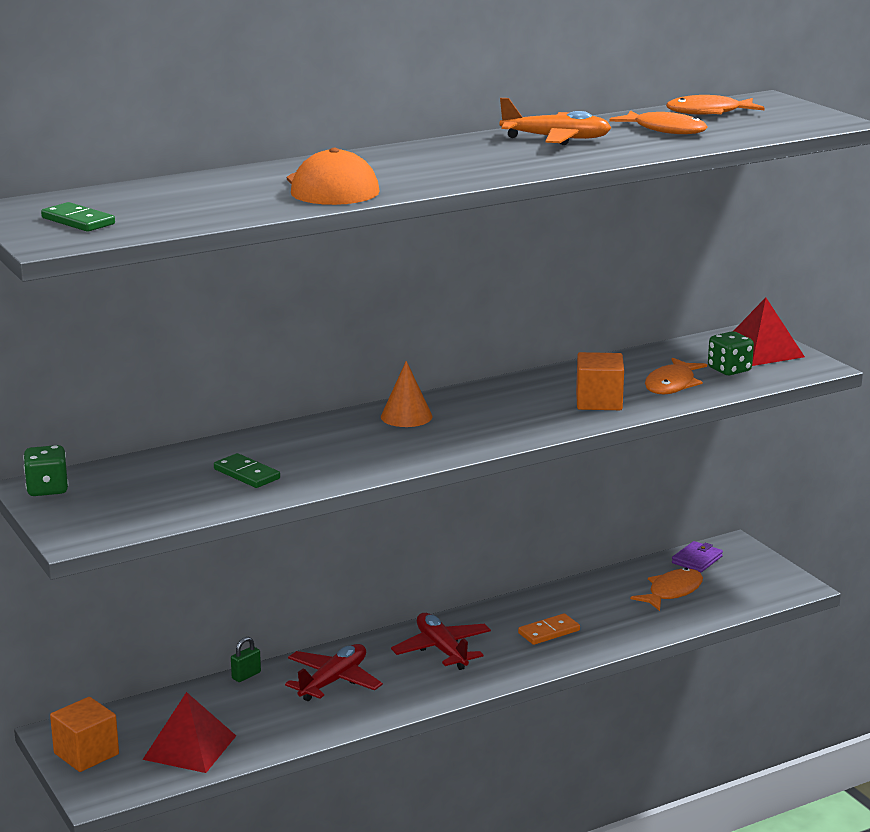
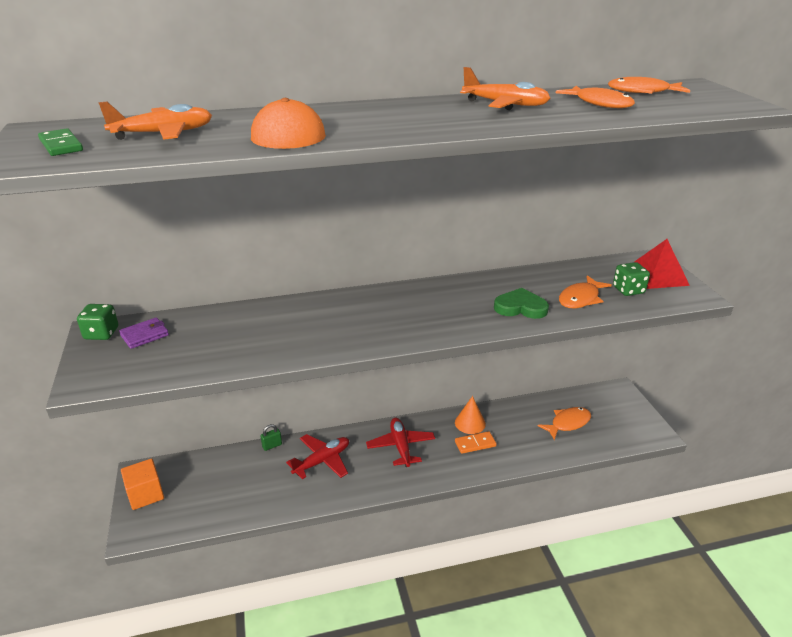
camera: 15 degrees right, 10 degrees up
red pyramid [142,692,236,773] -> none
green domino [214,453,280,488] -> none
orange cone [381,361,433,427] -> orange cone moved to [455,396,486,434]
orange cube [576,352,624,410] -> green heart [494,288,549,319]
purple wallet [672,541,723,572] -> purple wallet moved to [119,317,169,349]
none -> orange plane [99,101,212,140]

